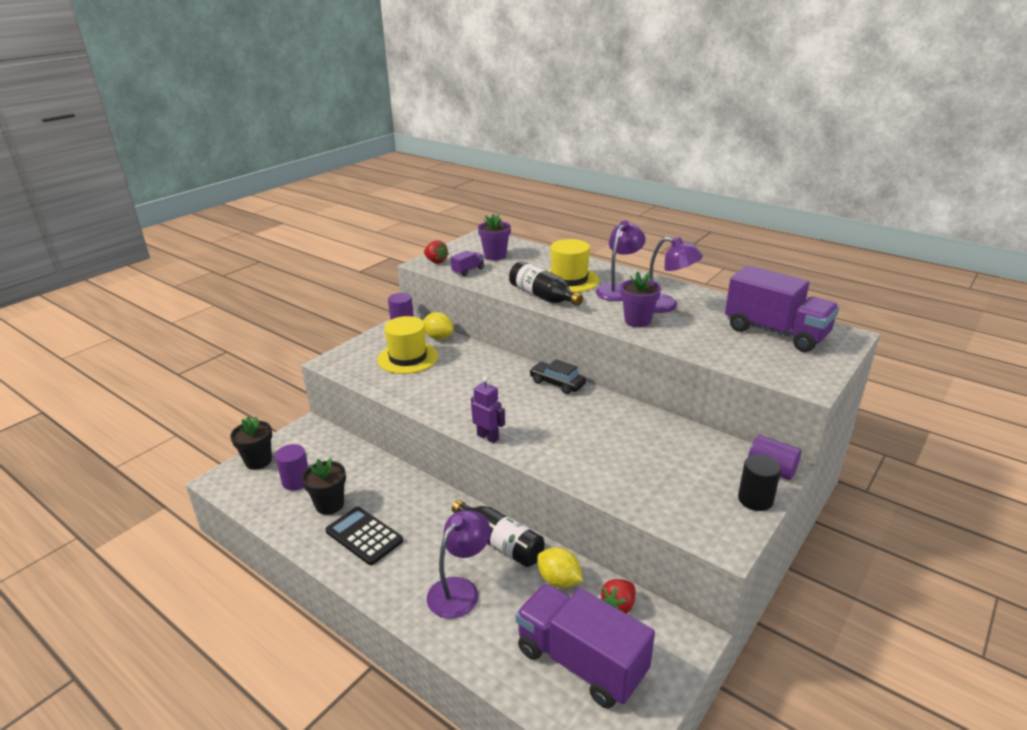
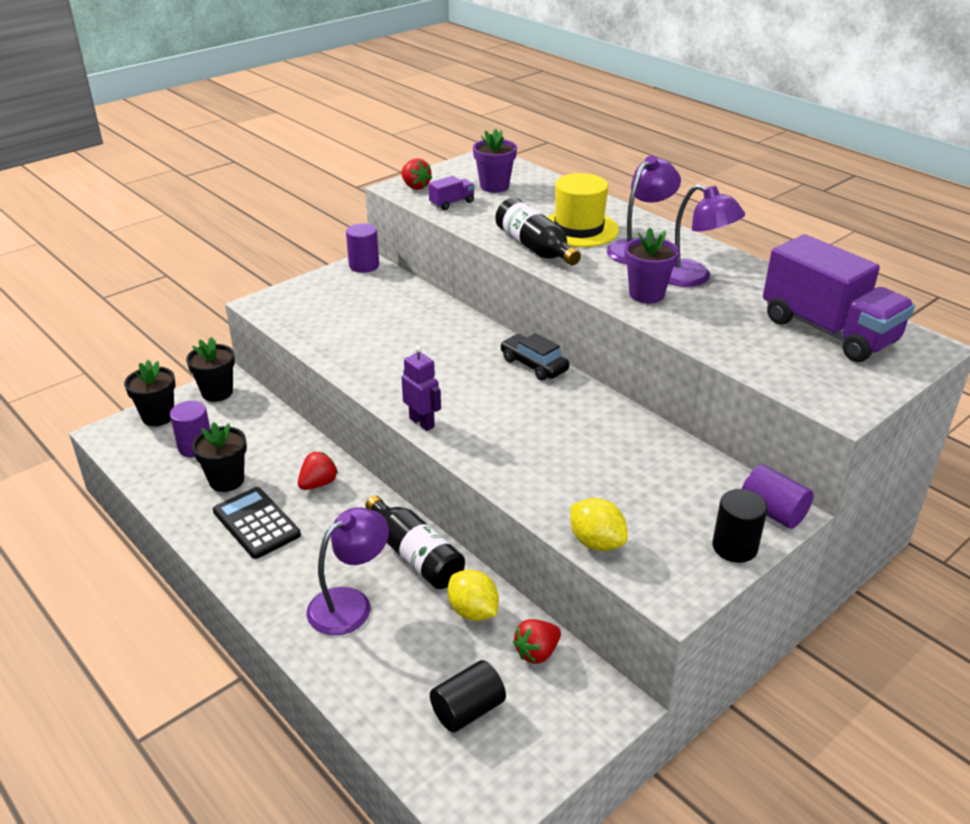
camera: 10 degrees right, 5 degrees up
yellow hat [377,316,438,374] -> none
yellow lemon [423,312,454,339] -> yellow lemon moved to [570,498,627,551]
purple truck [515,583,655,709] -> black cylinder [430,660,506,732]
none -> black flower pot [186,337,235,402]
none -> red strawberry [298,452,338,490]

